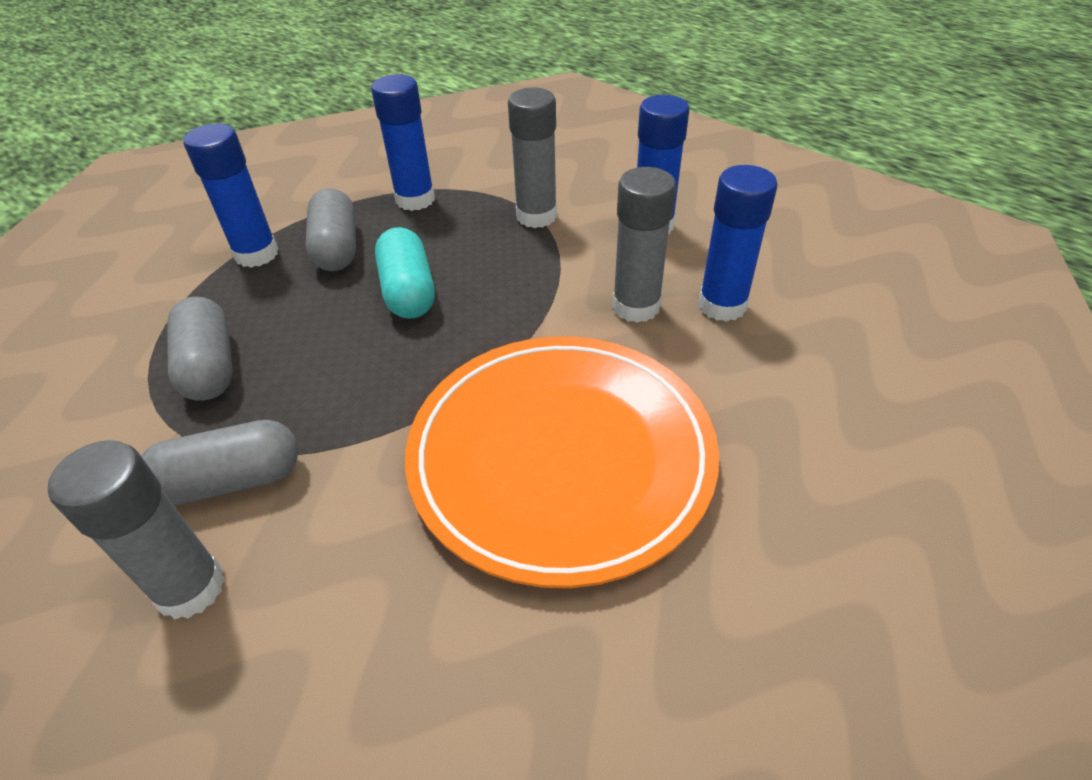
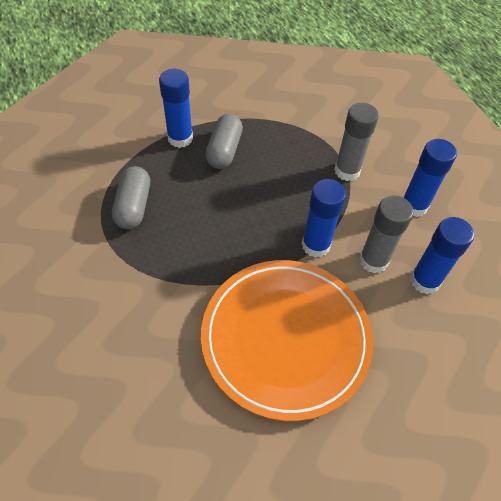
camera: 20 degrees right, 10 degrees up
grey glue stick [48,440,225,619] -> none
grey capsule [141,420,298,505] -> none
blue glue stick [371,74,435,211] -> blue glue stick moved to [302,179,346,258]
turquoise capsule [375,227,435,319] -> none

